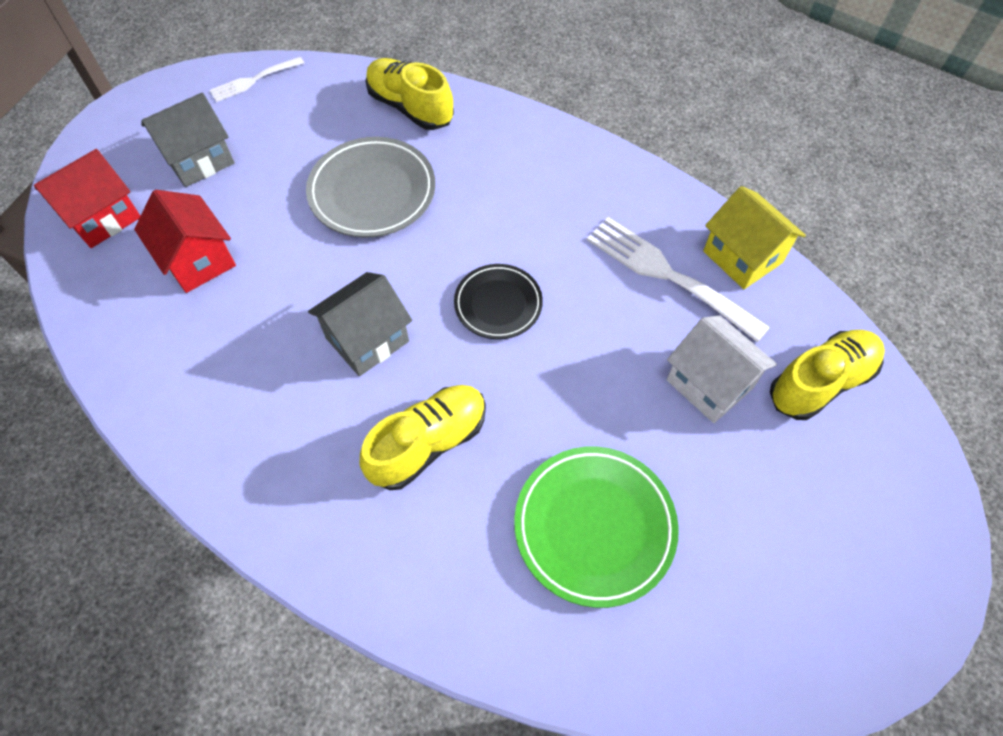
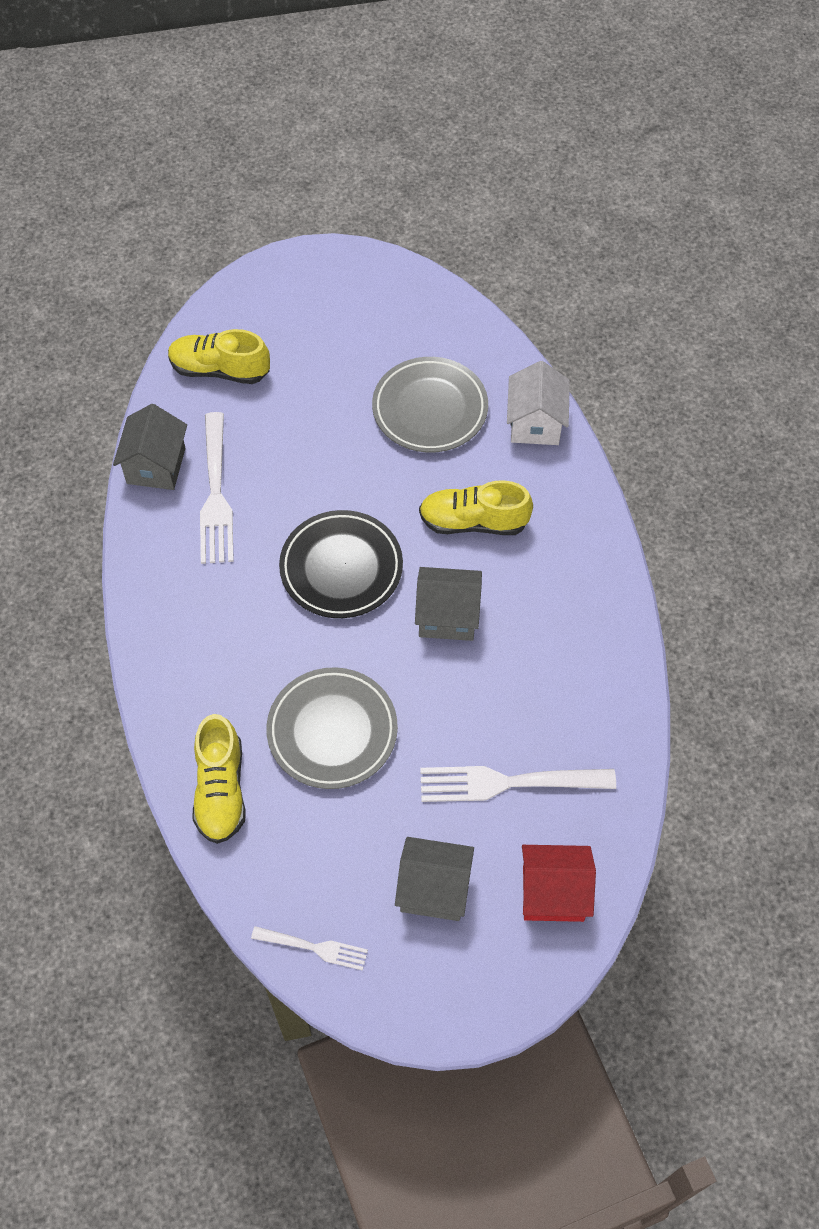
camera: 135 degrees left, 0 degrees up
red house [134,190,236,293] -> white fork [420,766,616,802]
black plate [454,264,543,339] -> black plate [279,510,403,618], size x1.57
green plate [514,446,679,608] -> grey plate [372,357,488,453]
white house [667,315,777,423] -> white house moved to [507,361,570,445]
yellow house [703,186,806,289] -> grey house [113,404,187,490]

